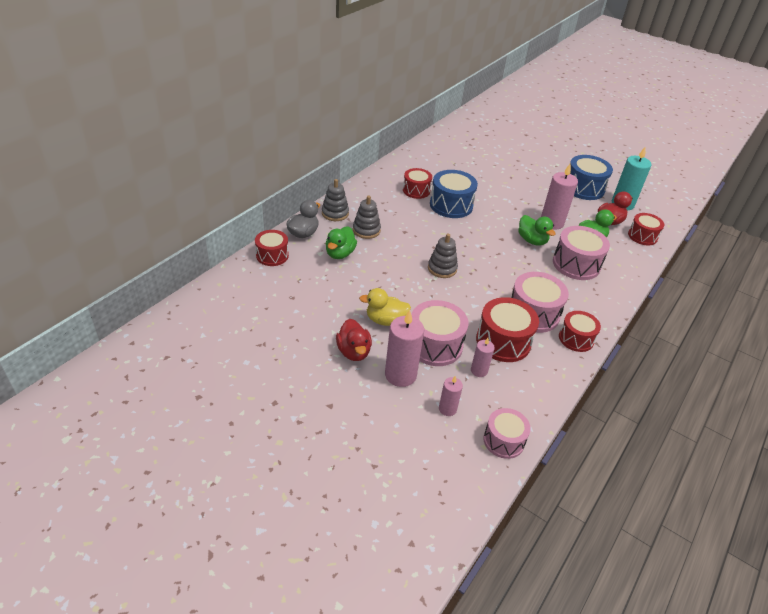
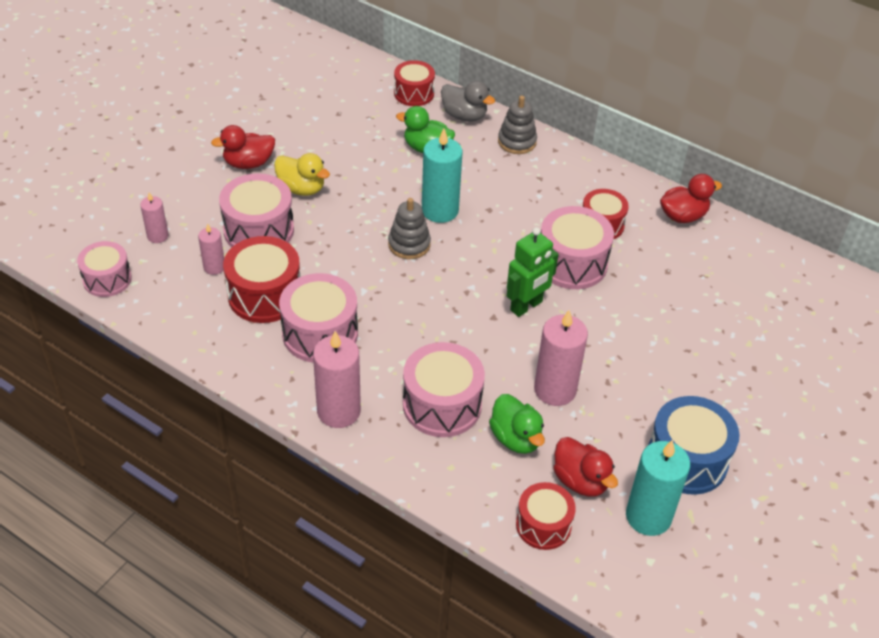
camera: 90 degrees right, 5 degrees up
grey stacking toy [353,196,381,239] -> none
yellow duck [359,288,411,326] -> yellow duck turned 120 degrees clockwise [274,153,330,196]
pink candle [385,310,424,387] -> pink candle moved to [313,331,361,428]
blue drum [430,170,478,218] -> pink drum [541,206,614,289]
green duck [518,215,555,246] -> none
red drum [559,311,601,352] -> none
none -> turquoise candle [422,129,462,223]
none -> green robot [507,227,559,317]
none -> red duck [660,174,722,223]

